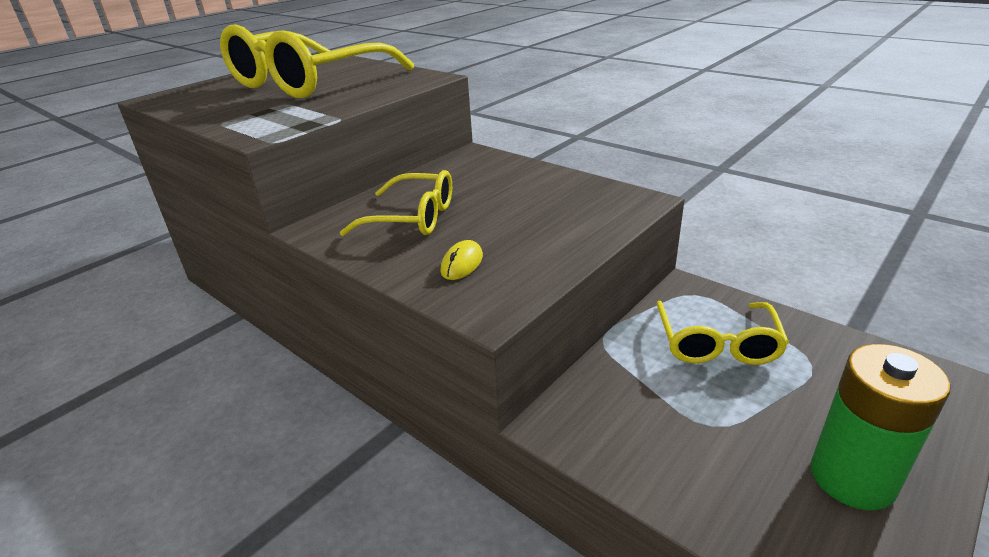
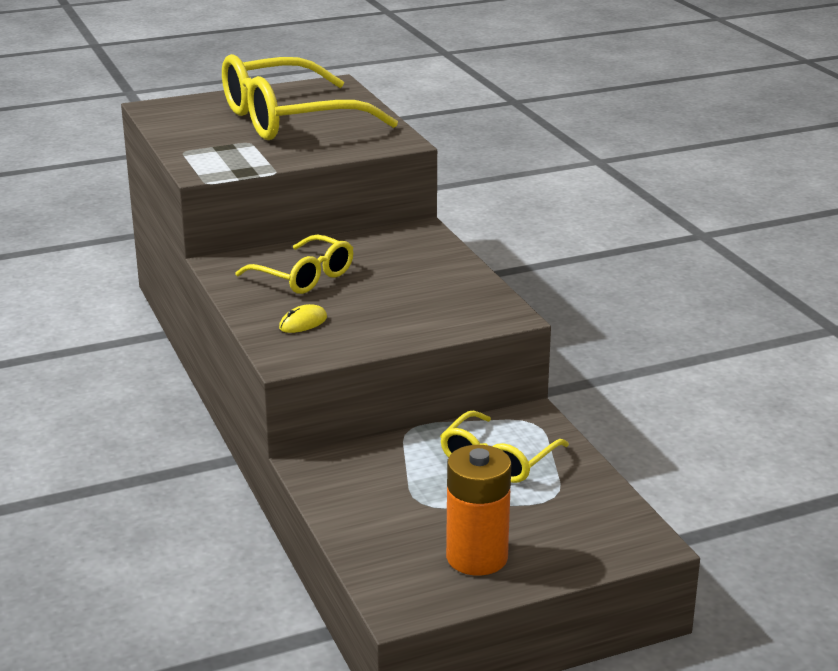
camera: 25 degrees right, 5 degrees down
green battery [811,344,951,510] -> orange battery [446,445,511,576]

